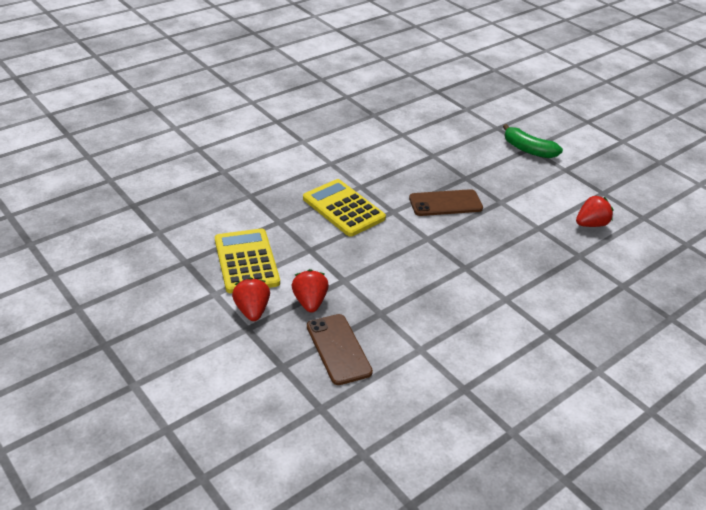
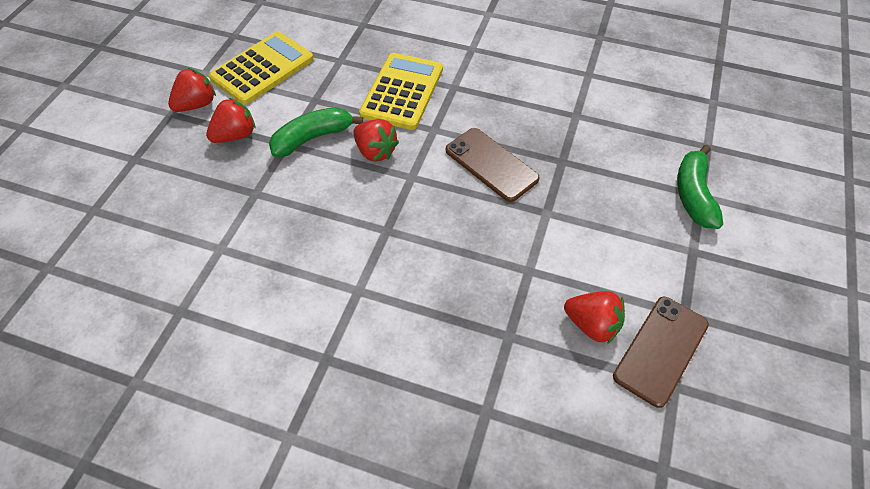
camera: 60 degrees right, 15 degrees up
brown phone [307,314,373,385] -> brown phone moved to [613,297,709,408]
none -> green banana [269,107,364,157]
none -> red strawberry [353,119,399,162]

